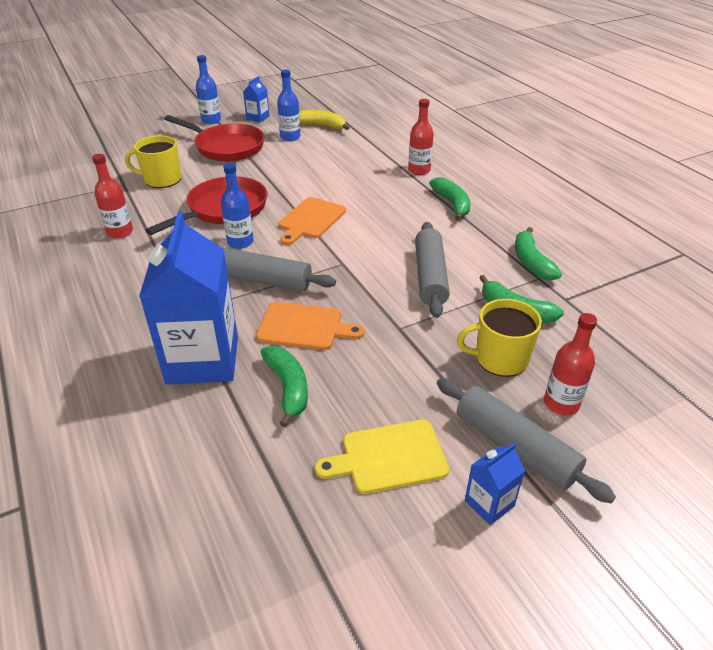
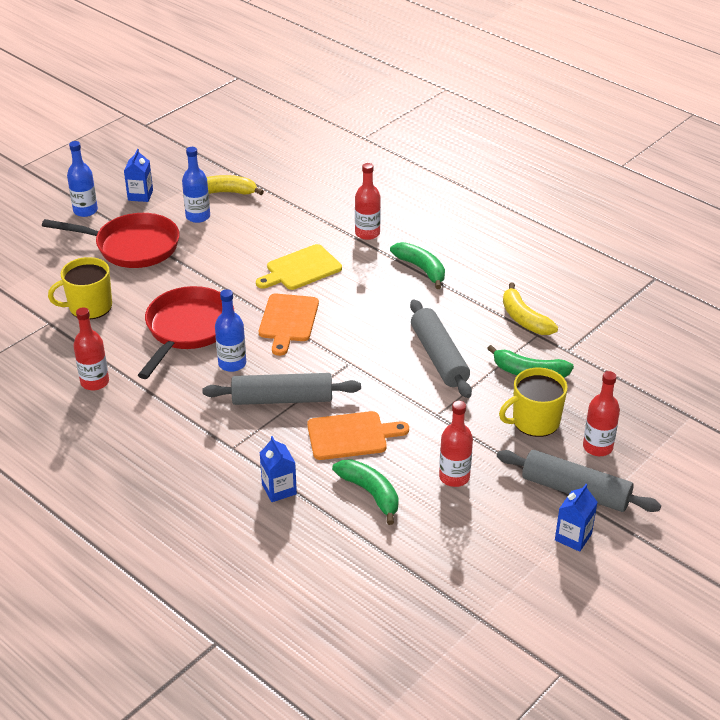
camera: 20 degrees left, 0 degrees up
blue carton [139,212,238,385] -> blue carton [260,436,297,502], size x0.44
yellow cutting board [315,420,449,494] -> yellow cutting board moved to [256,244,342,290]
green banana [515,227,562,280] -> yellow banana [503,283,558,335]
none -> red bottle [439,401,473,487]

